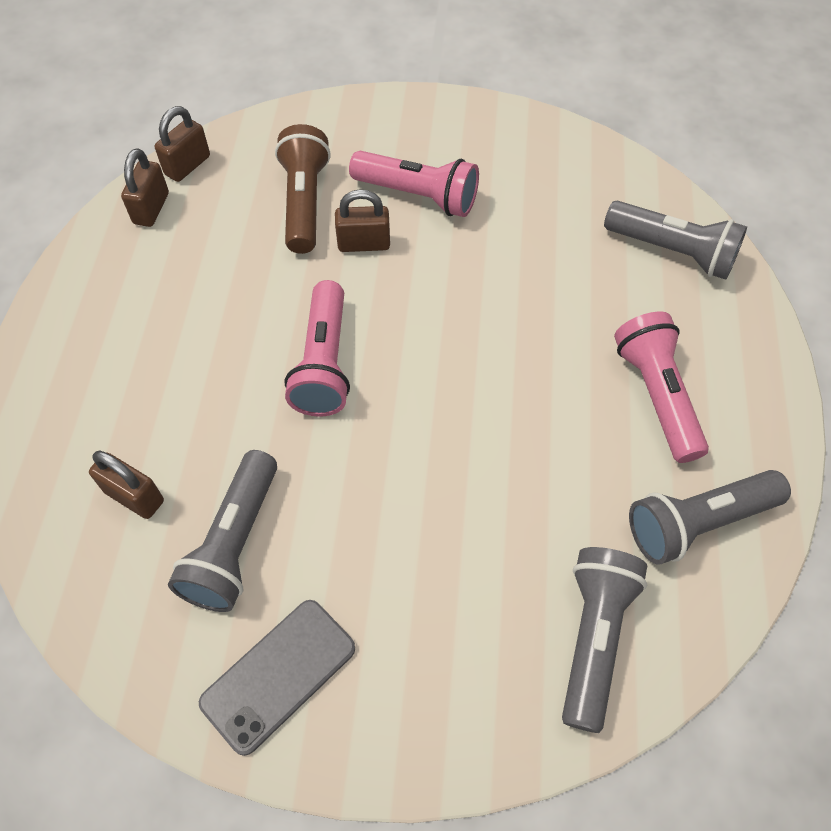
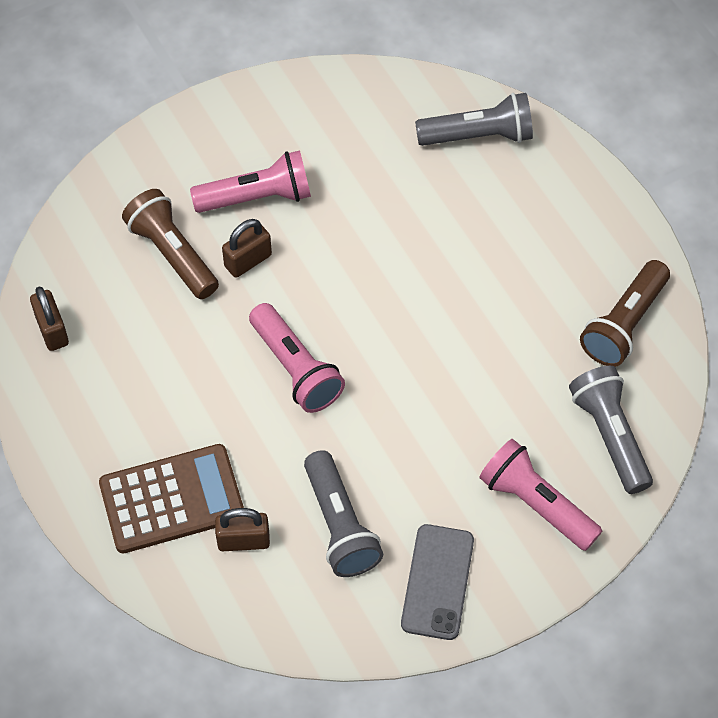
camera: 35 degrees left, 0 degrees up
brown padlock [155,106,210,182] -> none
pink flashlight [614,312,709,463] -> pink flashlight moved to [479,439,602,551]
grey flashlight [629,470,791,565] -> brown flashlight [580,260,670,367]
none -> brown calculator [99,444,244,554]

